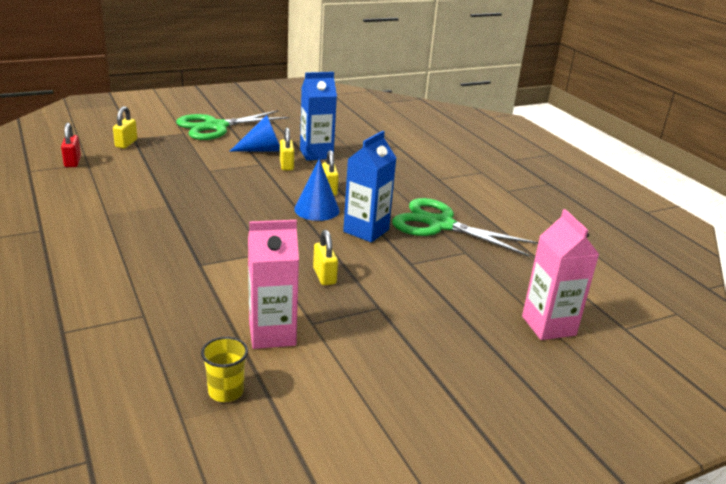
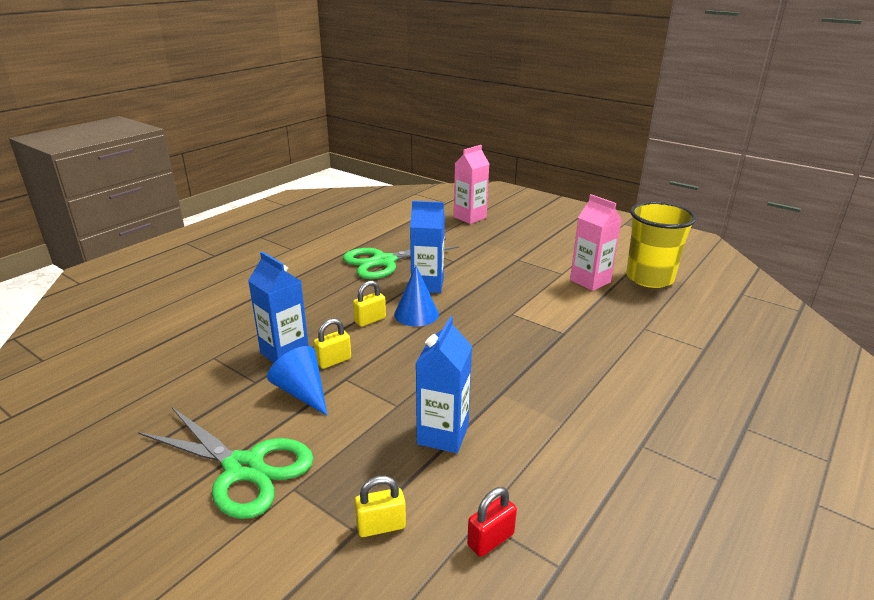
camera: 115 degrees left, 0 degrees up
yellow cup [201,337,248,402] -> yellow cup [626,202,697,288], size x2.23
yellow padlock [313,230,338,285] -> none
green scissors [392,198,538,257] -> green scissors turned 60 degrees clockwise [343,238,459,279]
none -> blue carton [415,316,472,453]

